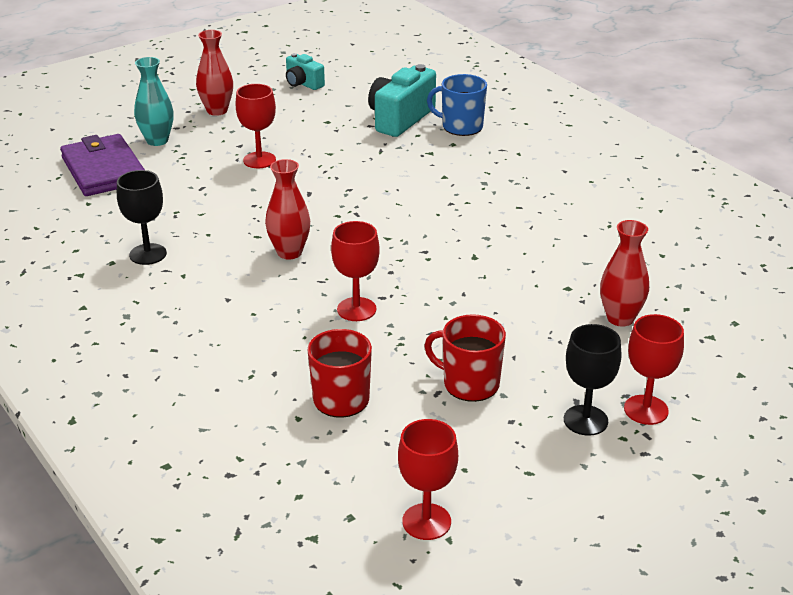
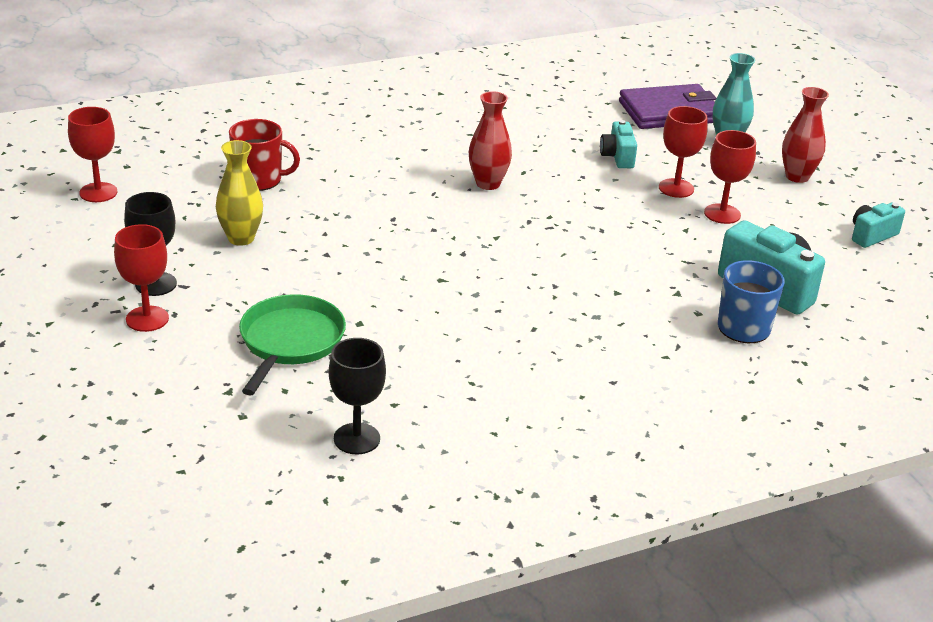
camera: 100 degrees right, 0 degrees up
black goblet [117,170,167,265] -> black goblet moved to [329,338,386,455]
red goblet [331,221,380,321] -> red goblet moved to [704,130,756,224]
red mug [424,314,506,402] -> yellow vase [216,140,263,246]
red vase [600,220,649,326] -> green pan [239,294,346,395]
none -> turquoise camera [600,120,637,168]

